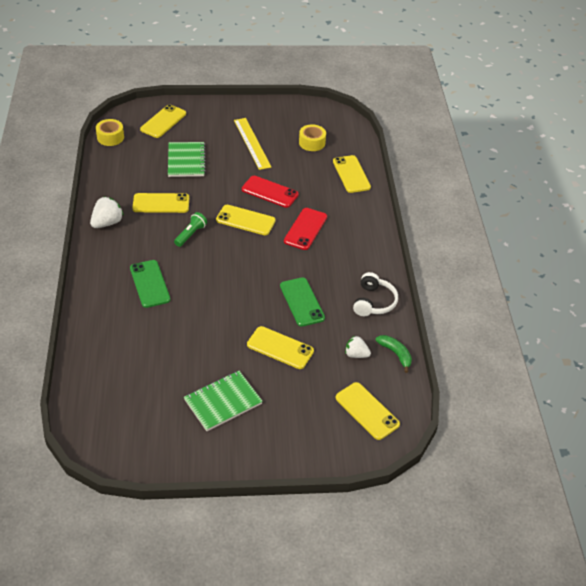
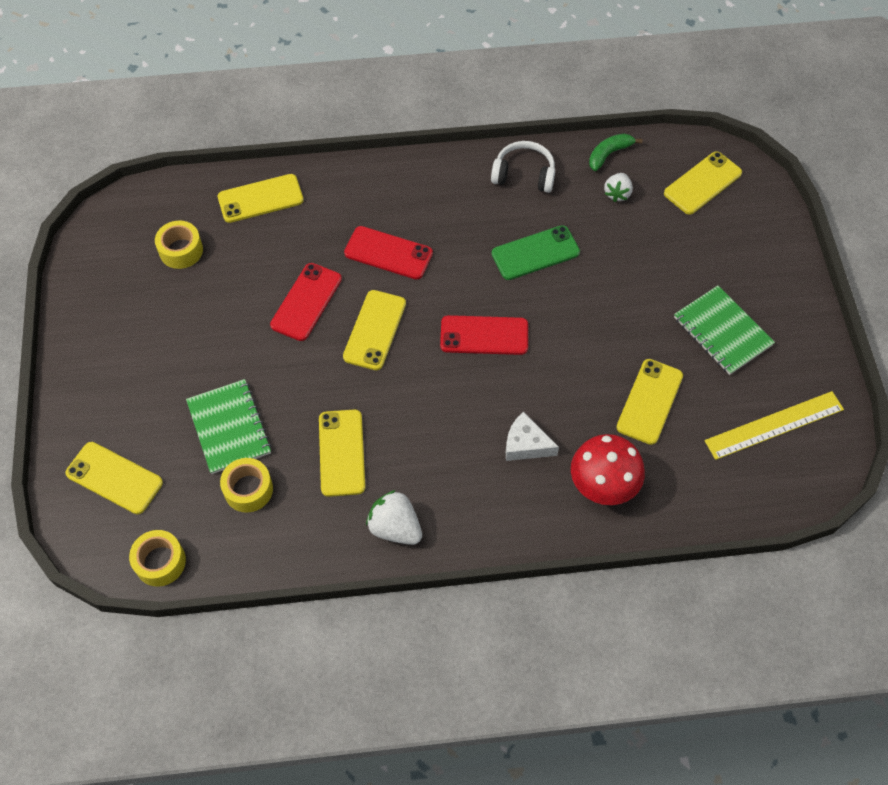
camera: 90 degrees left, 15 degrees up
green phone [130,260,170,308] -> white cheese [506,412,559,461]
green notebook [168,142,206,177] -> green notebook turned 75 degrees clockwise [186,379,272,474]
green flashlight [174,212,207,247] -> none
yellow ruler [234,118,271,170] -> yellow ruler moved to [705,391,844,460]
yellow phone [247,326,314,369] -> yellow phone moved to [616,359,683,445]
none -> yellow tape [220,458,273,513]
none -> red phone [440,315,528,355]
none -> red mushroom [571,434,645,505]

